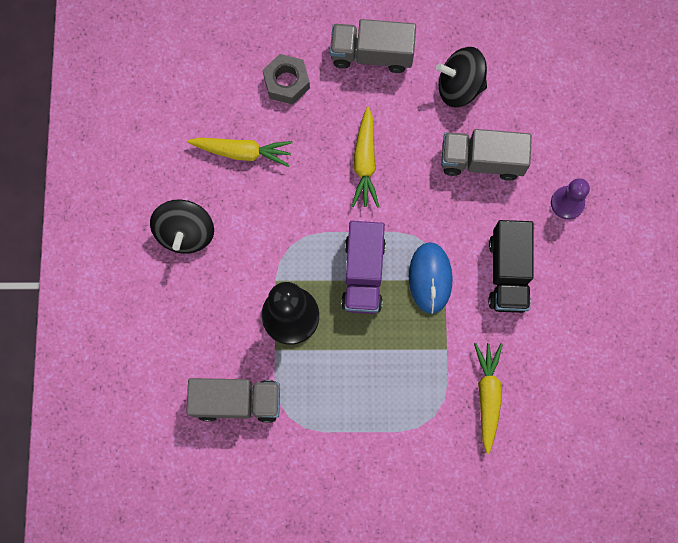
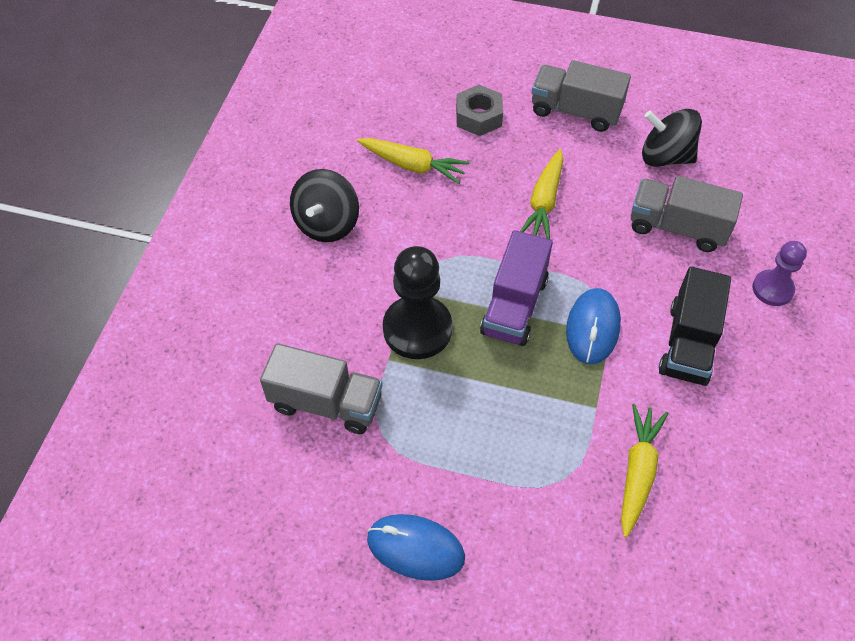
camera: 15 degrees right, 20 degrees down
none -> blue mouse [367,514,465,581]

